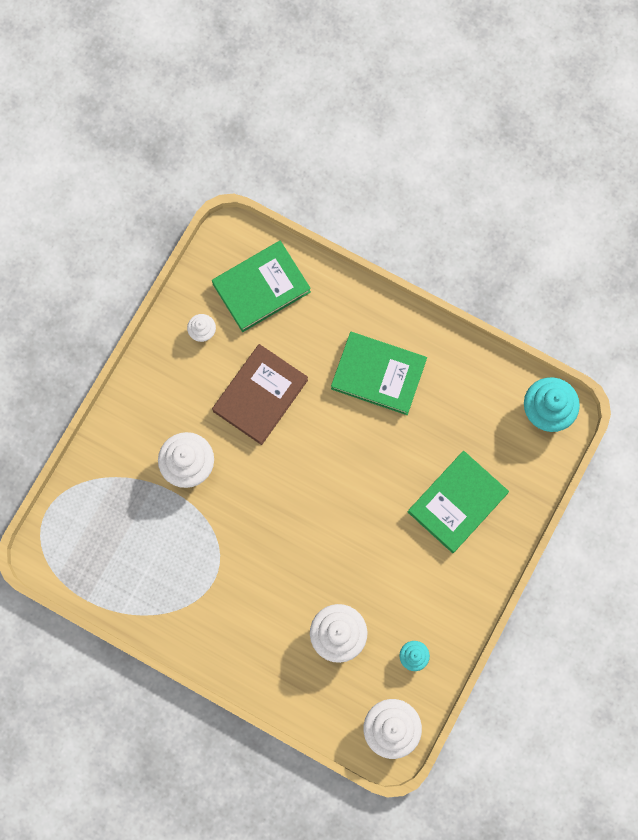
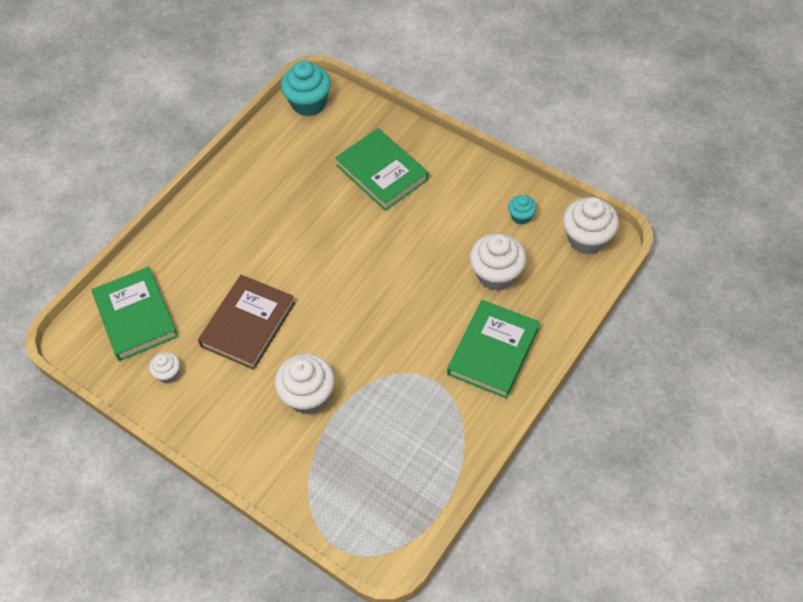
camera: 80 degrees left, 20 degrees down
brown book [212,344,308,445] -> brown book turned 75 degrees clockwise [198,275,295,370]
green book [331,332,427,415] -> green book moved to [447,300,540,399]

